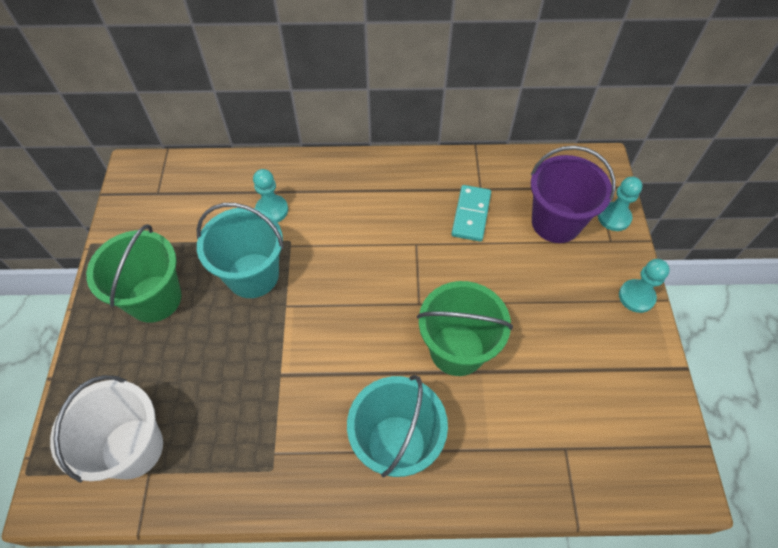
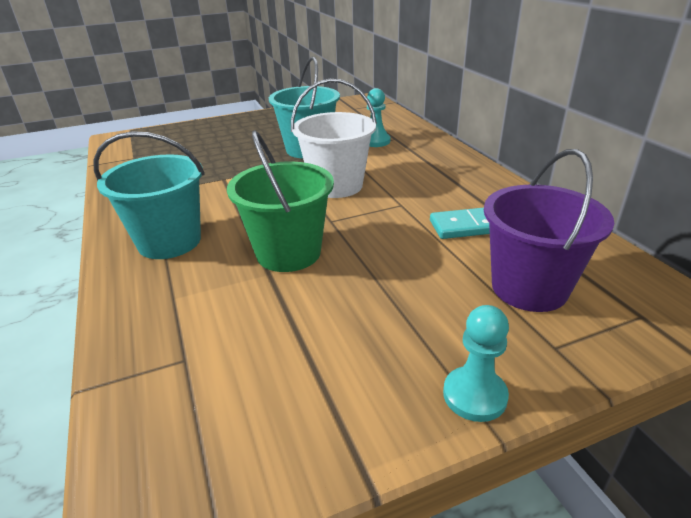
camera: 70 degrees right, 25 degrees down
white bucket [50,375,163,482] -> white bucket moved to [291,79,377,198]
green bucket [86,224,182,323] -> none
turquoise pawn [598,177,643,231] -> none

